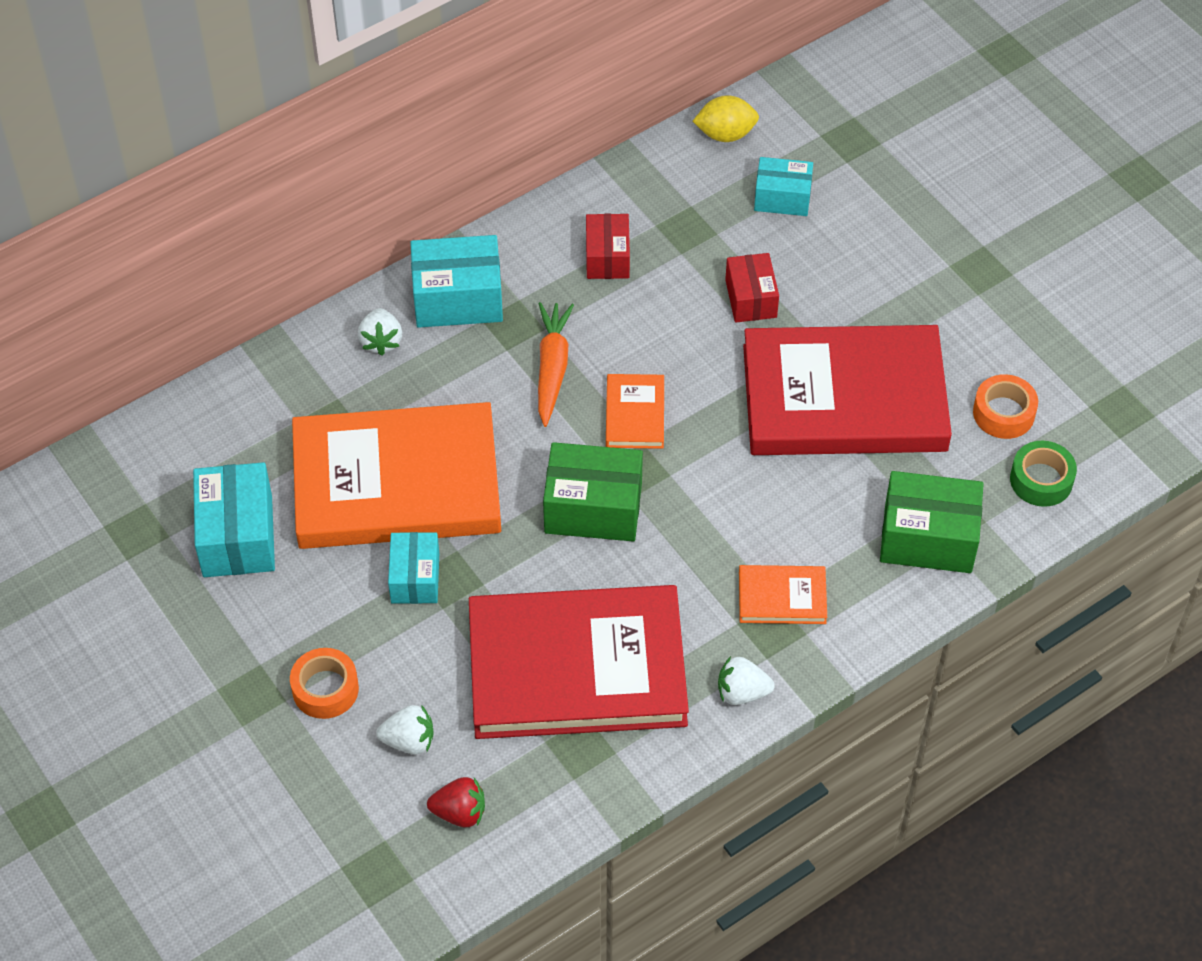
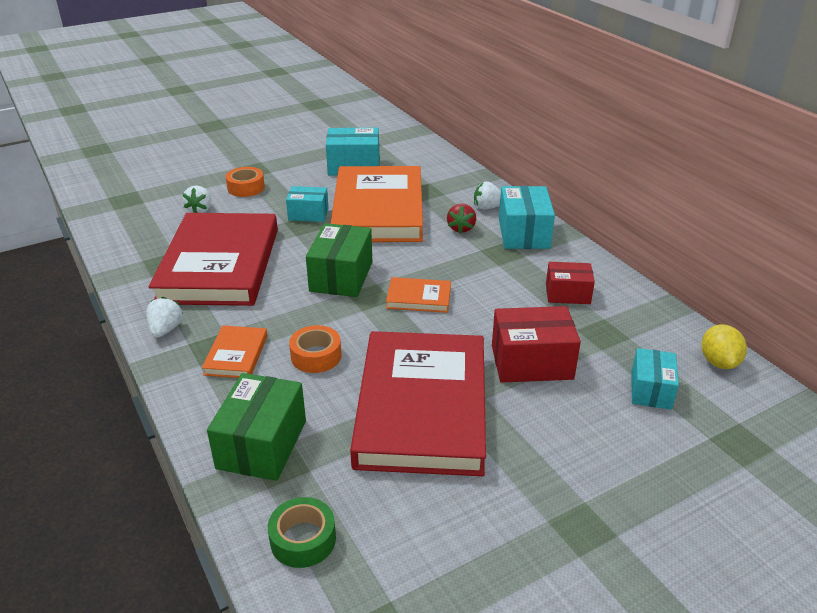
camera: 95 degrees right, 20 degrees down
red strawberry [427,777,485,827] -> red strawberry moved to [447,203,476,233]
orange carrot [538,302,574,427] -> none
red box [725,253,779,323] -> red box [492,306,581,383], size x1.56
orange tape [973,374,1038,439] -> orange tape moved to [289,325,342,373]

